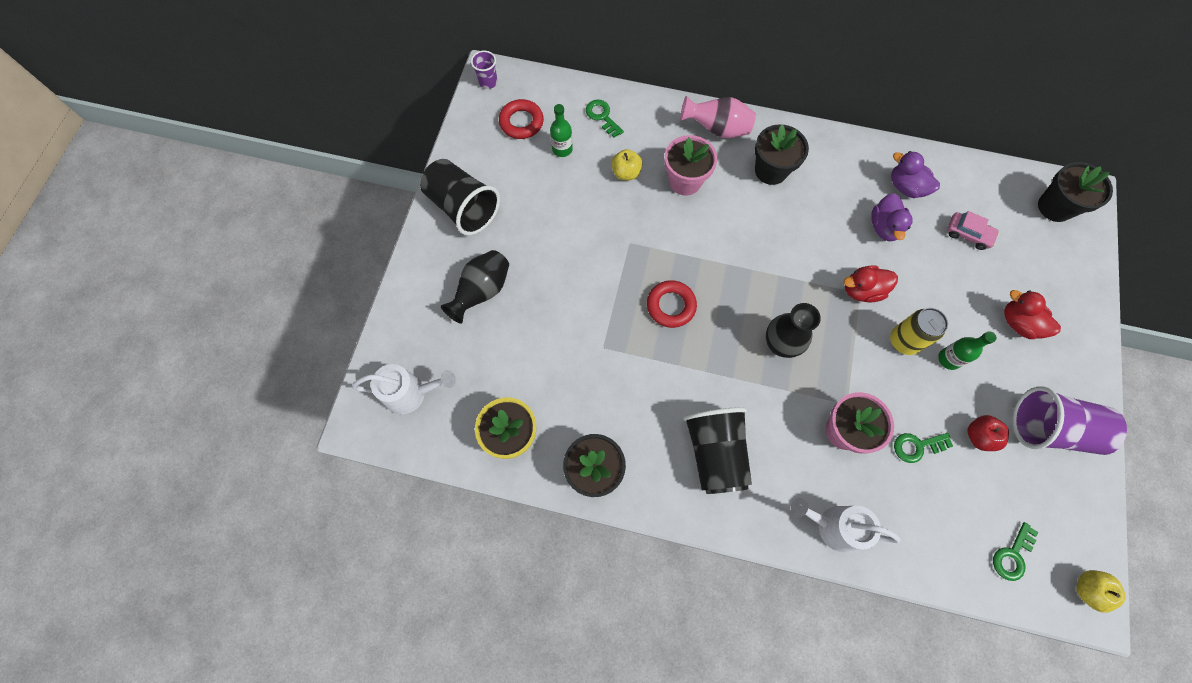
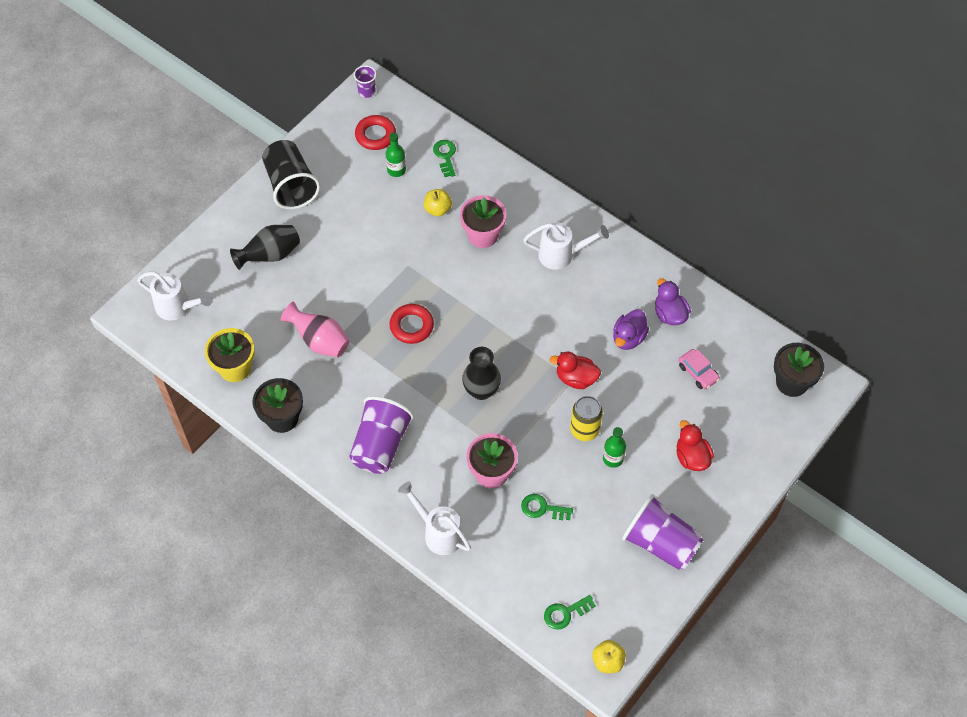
camera: 25 degrees right, 10 degrees down
pink vase [680,96,756,138] -> pink vase moved to [281,301,349,357]
black cup [683,407,752,494] -> purple cup [349,396,414,474]
black flower pot [755,124,809,185] -> white watering can [523,223,609,270]
red apple [967,415,1009,451] -> none

